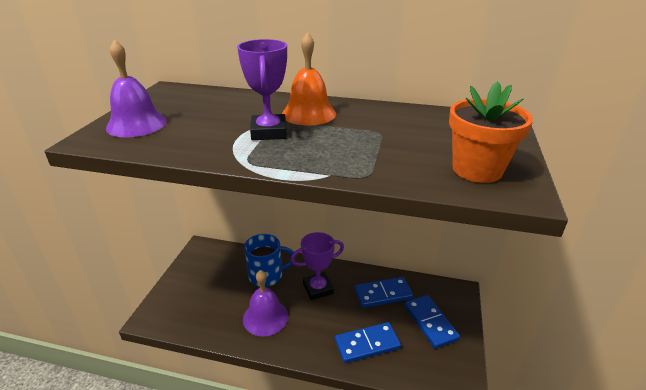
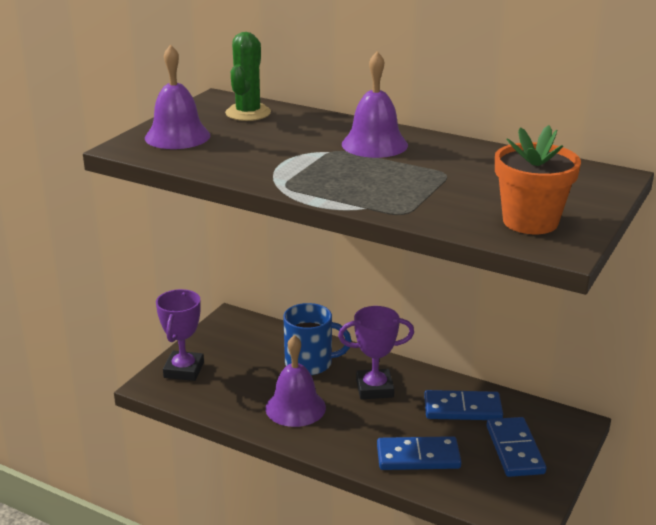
camera: 15 degrees right, 5 degrees down
purple trophy [237,39,287,140] -> purple trophy moved to [156,289,204,381]
orange bell [282,32,336,125] -> purple bell [342,51,408,158]
none -> green cactus [225,32,271,121]

